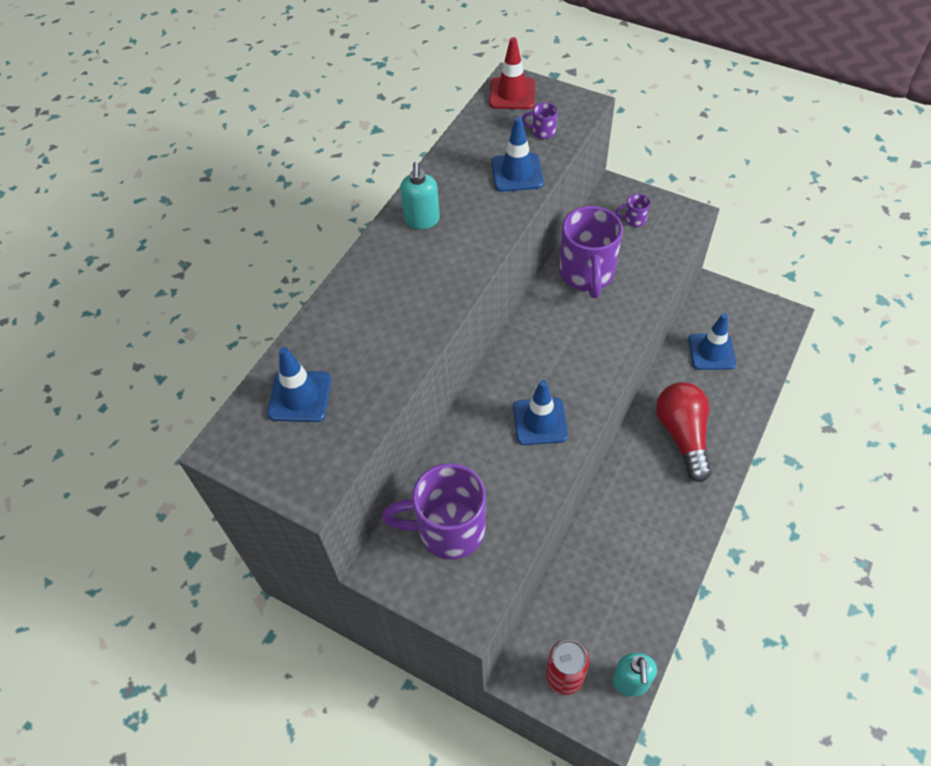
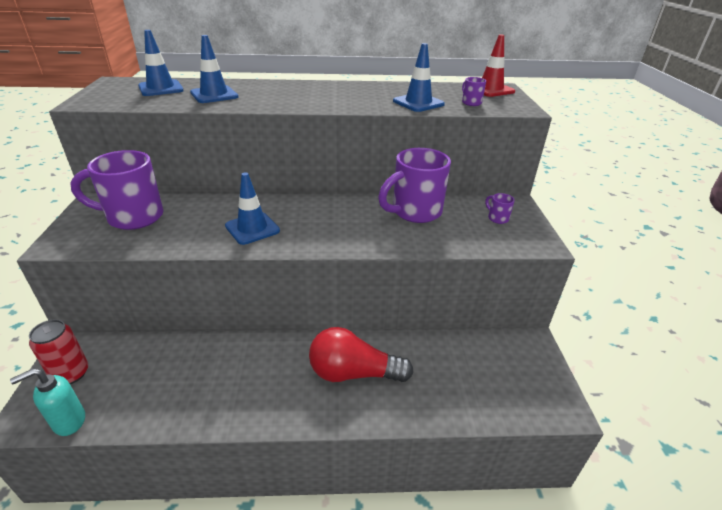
camera: 55 degrees right, 20 degrees down
purple mug [382,463,486,559] -> purple mug turned 60 degrees counterclockwise [70,150,163,230]
turquoise soap dispenser [400,162,440,229] -> none
red light bulb [656,382,712,482] -> red light bulb turned 135 degrees counterclockwise [309,327,414,382]
blue traffic cone [688,313,736,370] -> blue traffic cone moved to [190,35,238,103]

